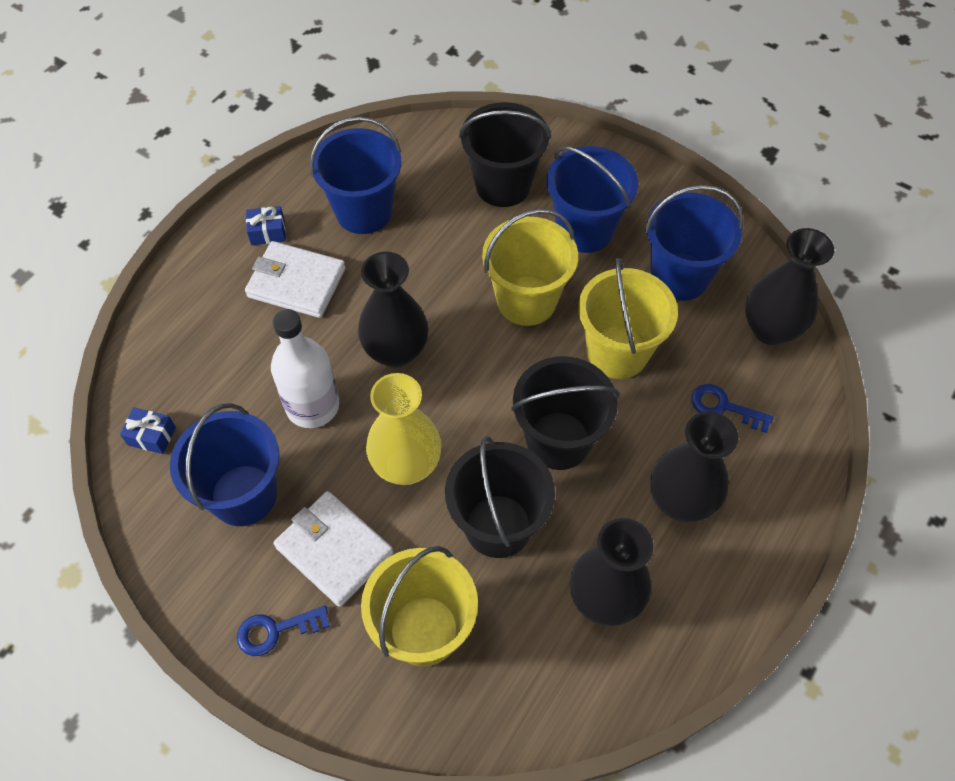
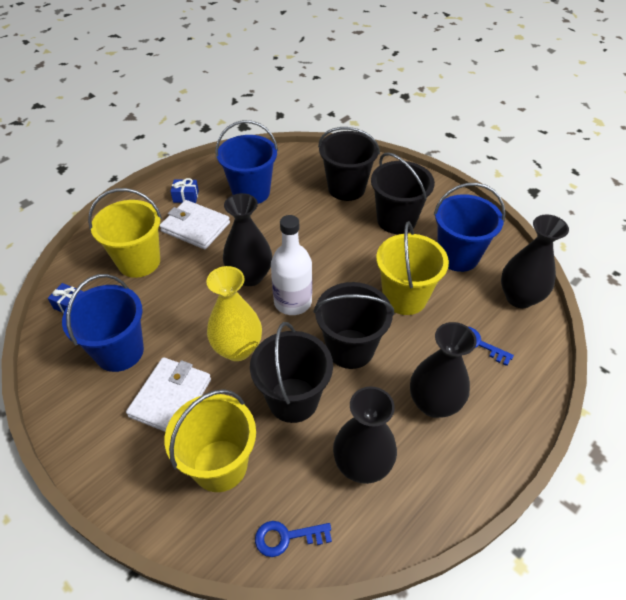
camera: 10 degrees right, 10 degrees down
blue key [237,606,330,656] -> blue key moved to [255,521,332,557]
white bottle [271,309,339,428] -> white bottle moved to [271,215,312,315]
white wallet [274,491,393,607] -> white wallet turned 60 degrees clockwise [126,357,211,432]
yellow bucket [482,209,578,326] -> yellow bucket moved to [88,188,162,278]
blue bucket [547,146,638,253] -> black bucket [371,152,435,234]

